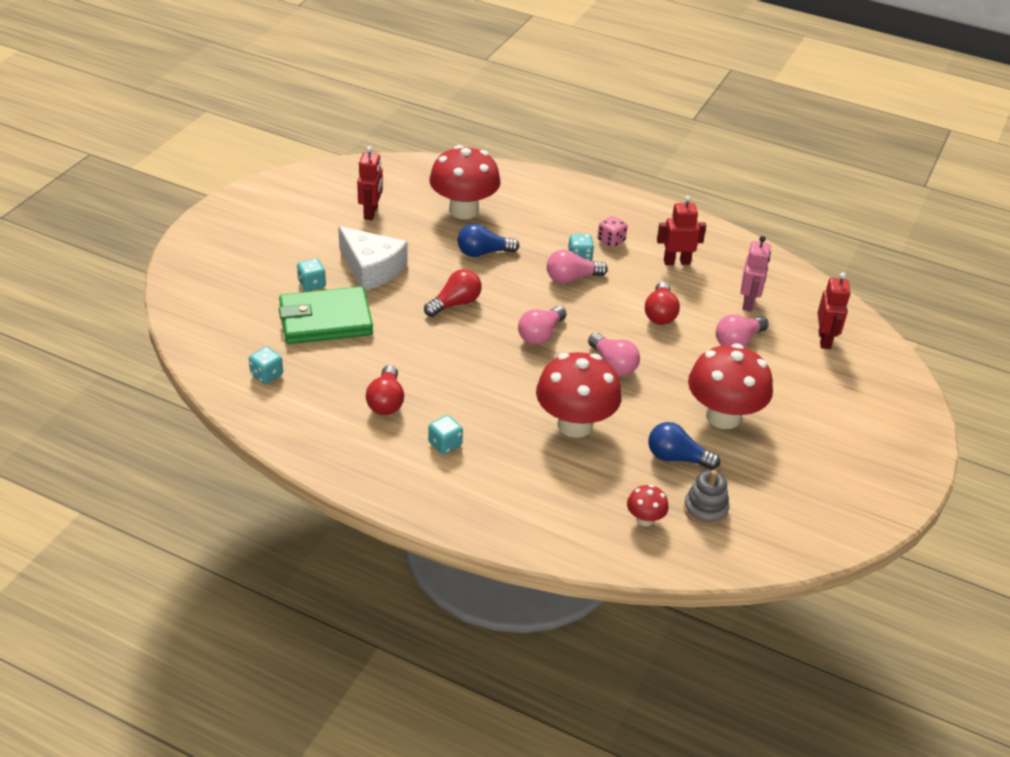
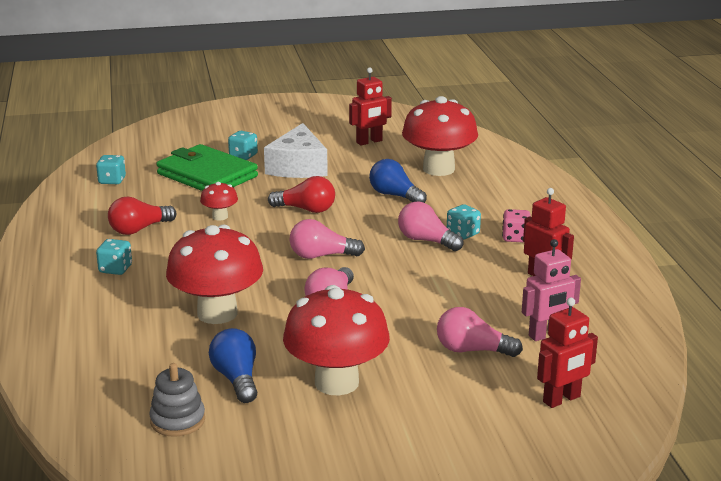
camera: 55 degrees right, 15 degrees down
red mushroom [627,484,669,526] -> red mushroom moved to [200,182,238,220]
red light bulb [645,282,680,325] -> none

